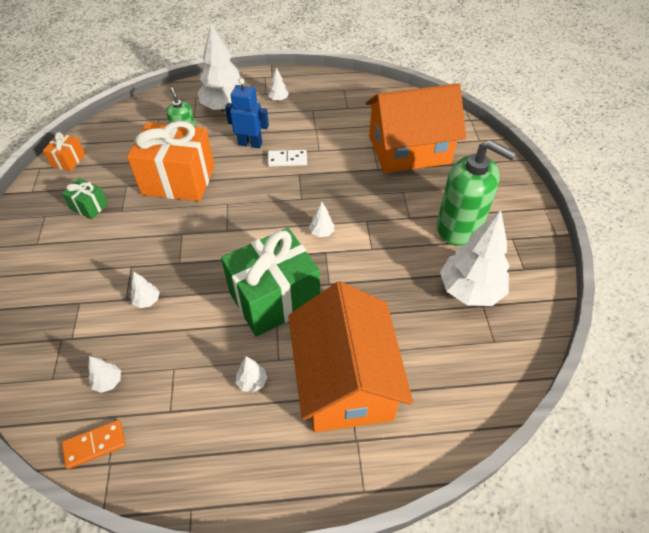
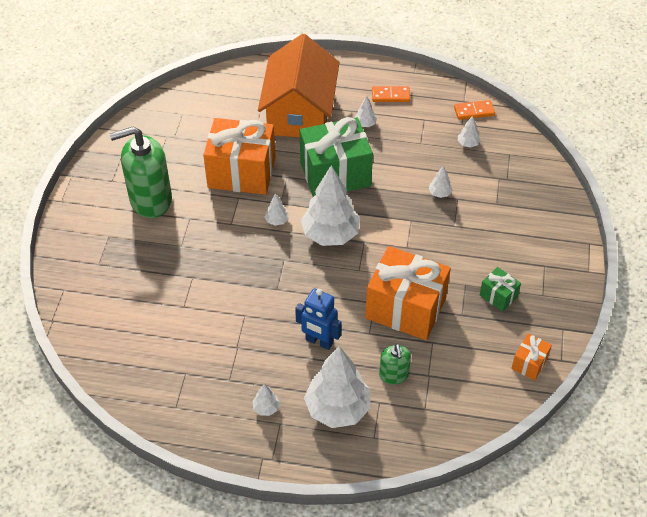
camera: 165 degrees left, 0 degrees up
white domino [268,150,307,167] -> none
orange house [366,83,466,173] -> none
green soap dispenser [437,140,516,246] -> green soap dispenser turned 60 degrees counterclockwise [110,127,172,218]
white tree [440,210,510,306] -> white tree moved to [301,165,360,246]
none -> orange gift [203,118,275,195]
none -> orange domino [372,86,410,102]

